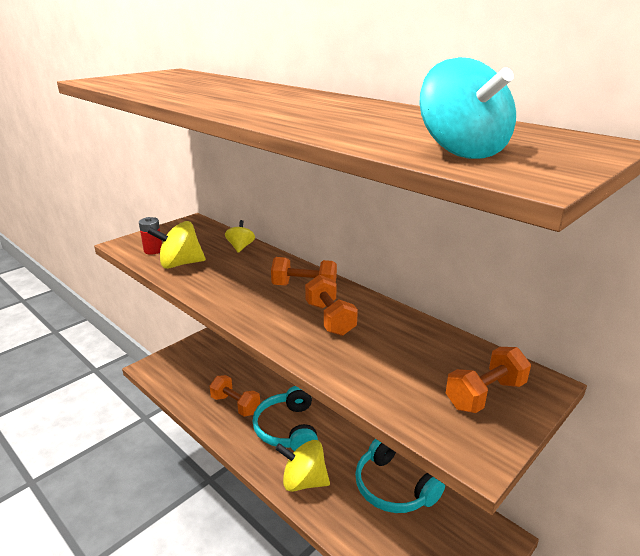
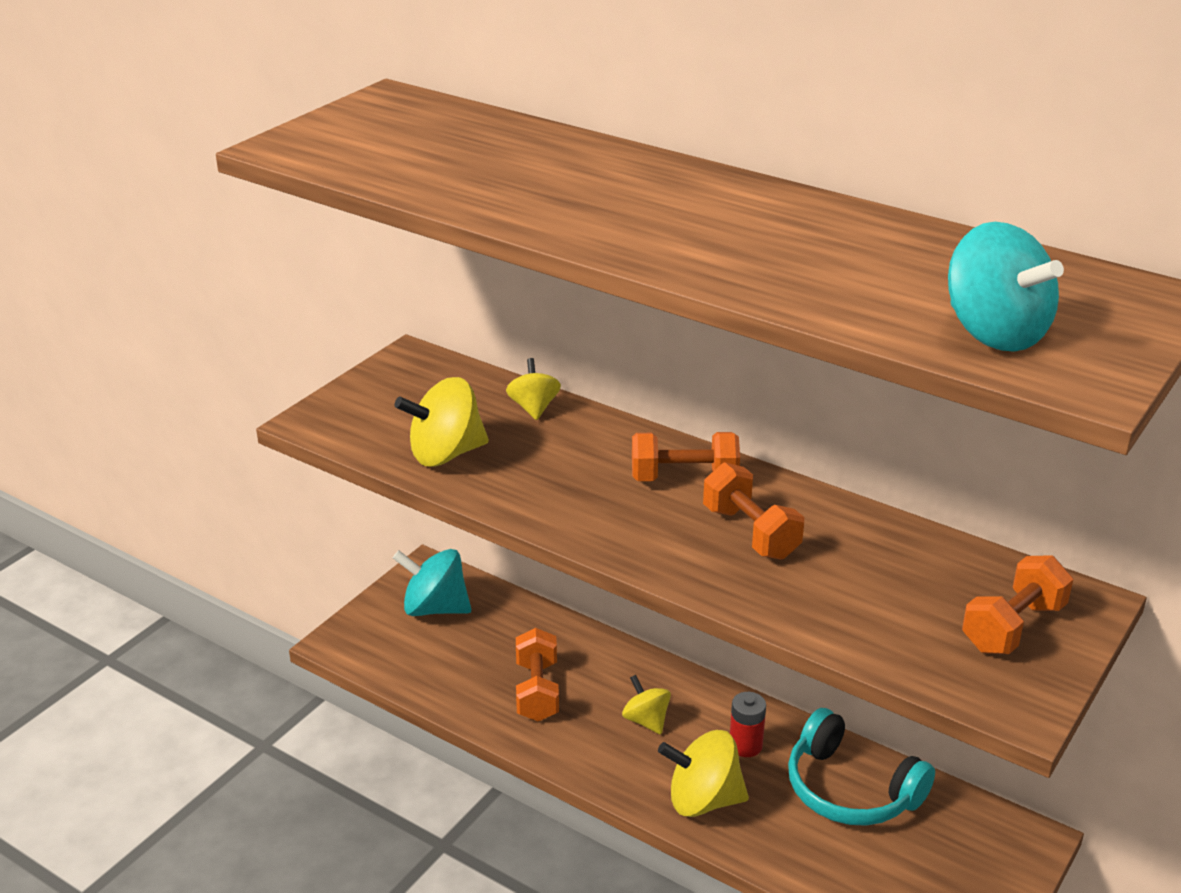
camera: 10 degrees left, 5 degrees up
red battery [139,217,162,255] -> red battery moved to [730,692,766,757]
orange dumbbell [210,375,260,417] -> orange dumbbell turned 60 degrees clockwise [516,628,559,721]
turquoise headphones [252,386,318,451] -> yellow spinning top [622,675,671,734]
none -> turquoise spinning top [393,549,471,616]

